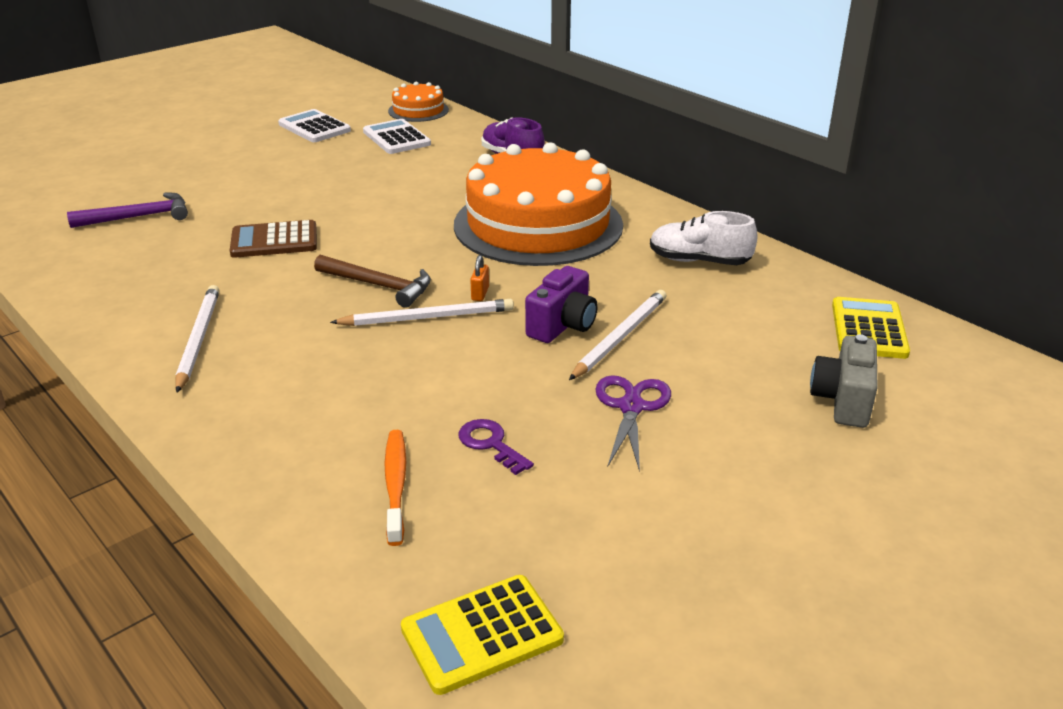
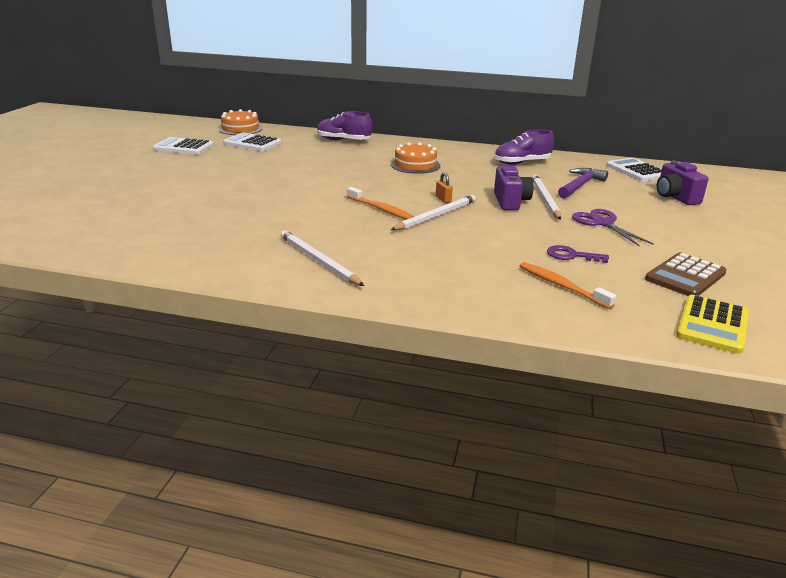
camera: 35 degrees left, 5 degrees down
purple hammer [67,193,188,228] -> purple hammer moved to [558,168,608,199]
brown calculator [230,220,317,258] -> brown calculator moved to [645,253,727,296]
brown hammer [314,255,431,308] -> orange toothbrush [347,187,415,219]
orange cake [454,142,623,266] -> orange cake [391,142,441,174], size x0.45
white shoe [650,211,758,265] -> purple shoe [494,129,554,165]
grey camera [810,334,878,428] -> purple camera [657,161,709,205]
yellow calculator [832,297,910,359] -> white calculator [606,158,662,182]

